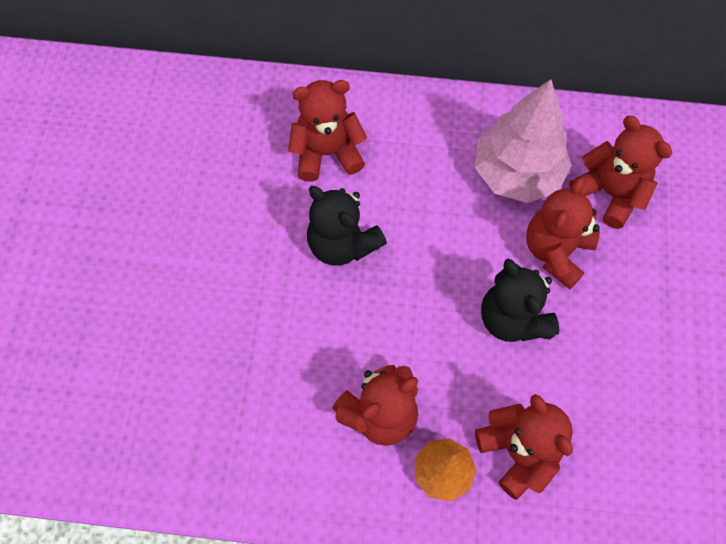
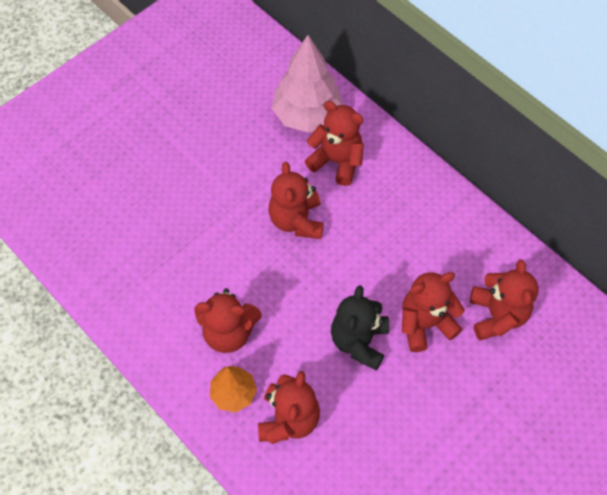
camera: 40 degrees right, 5 degrees down
black teddy bear [307,186,387,266] -> red teddy bear [269,162,324,239]
pink tree [475,79,572,203] -> pink tree moved to [272,35,343,133]

